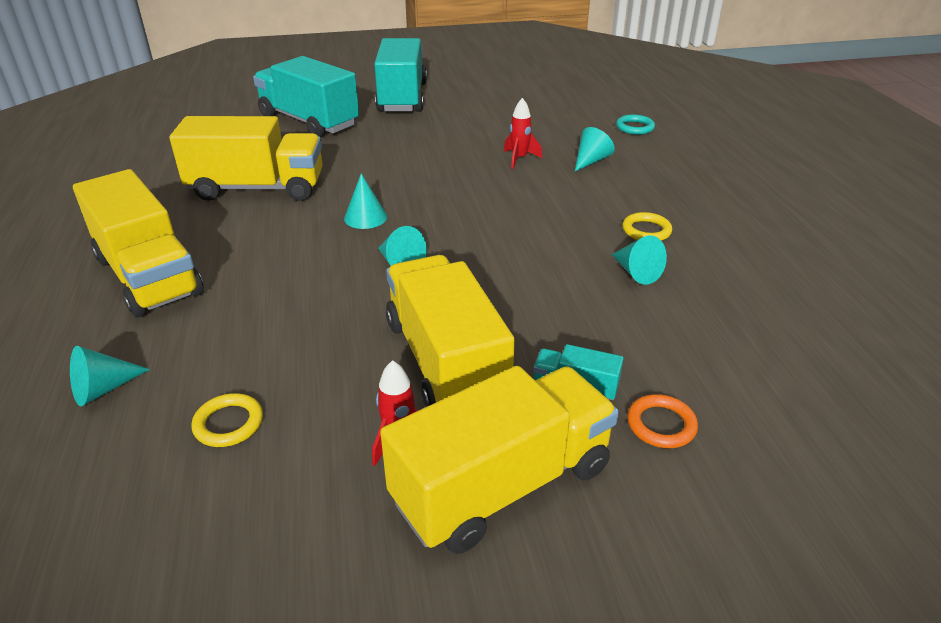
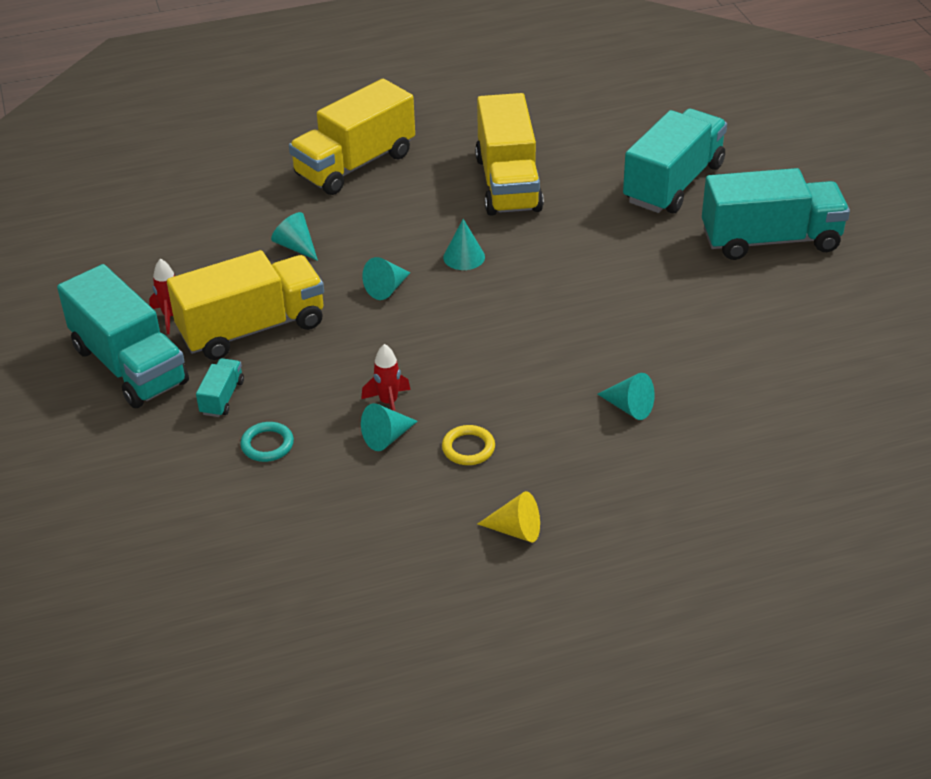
camera: 85 degrees right, 5 degrees up
turquoise cone [70,346,150,406] -> turquoise cone moved to [271,212,318,261]
yellow ring [191,393,263,447] -> none
yellow truck [380,366,619,554] -> turquoise truck [57,264,189,408]
red rocket [504,98,542,169] -> red rocket moved to [361,344,411,411]
turquoise ring [616,114,655,135] -> turquoise ring moved to [240,422,294,462]
orange ring [627,394,698,448] -> none
none -> yellow cone [478,491,540,542]

